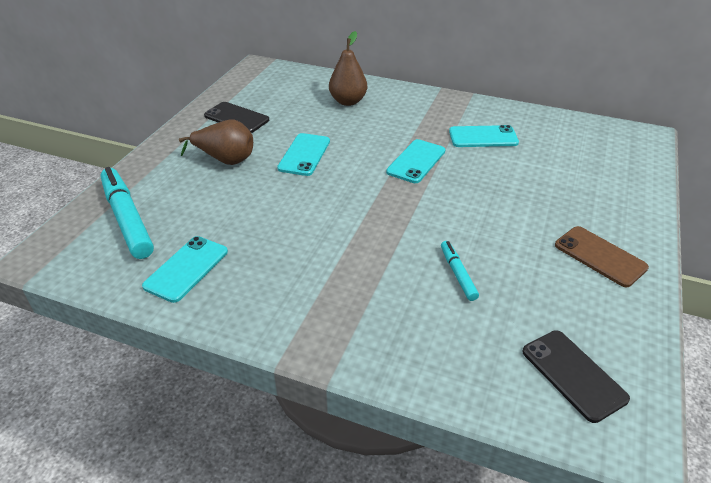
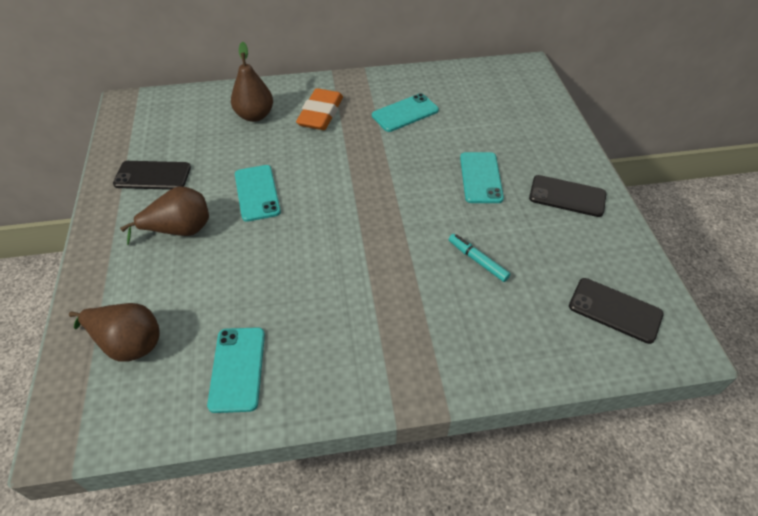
camera: 30 degrees left, 10 degrees up
turquoise marker [100,167,154,259] -> brown pear [69,303,160,362]
turquoise phone [386,139,445,183] -> turquoise phone moved to [460,152,504,203]
brown phone [555,226,649,287] -> black phone [529,175,606,217]
none -> orange eraser [296,88,343,130]

